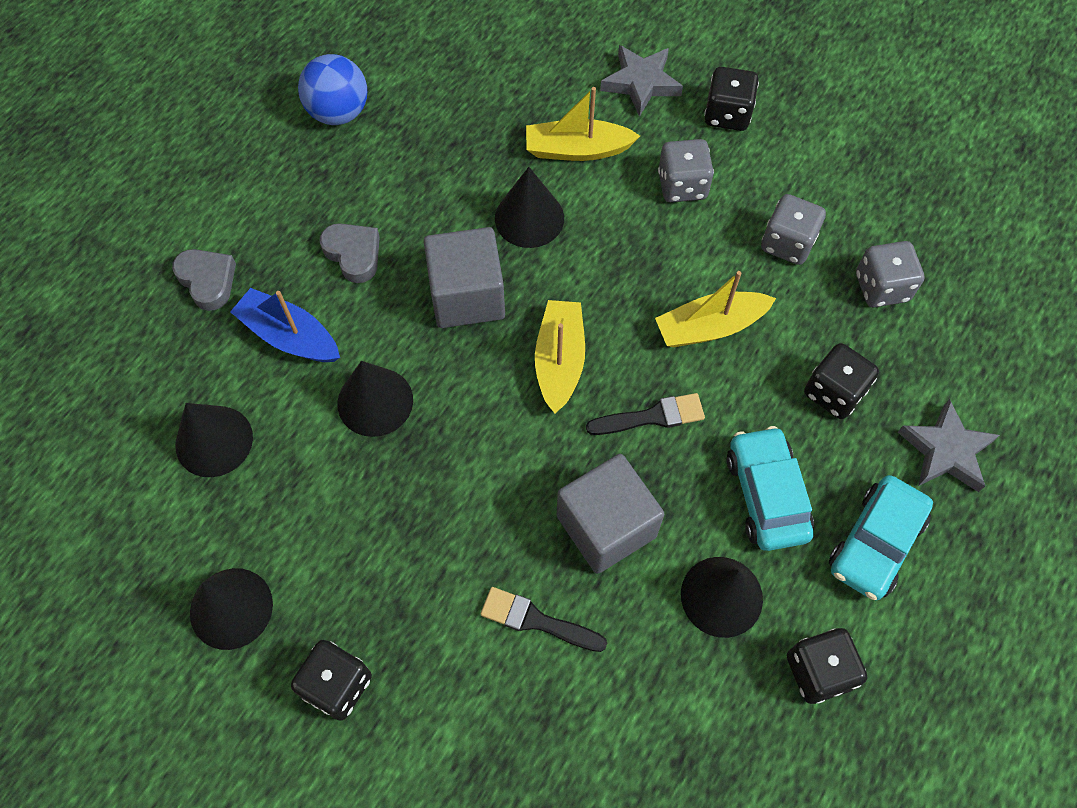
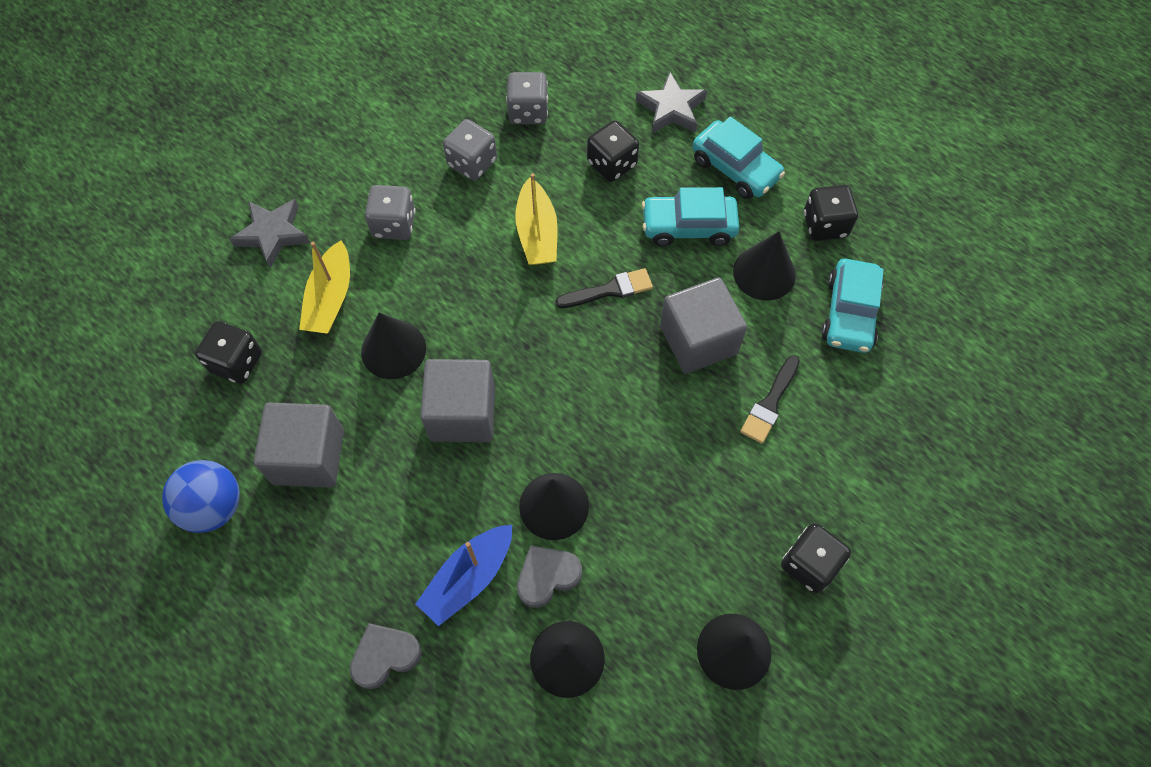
camera: 80 degrees left, 0 degrees up
grey heart [320,223,380,283] -> grey heart moved to [517,545,582,608]
yellow boat [535,300,585,413] -> none
black brush [586,393,705,435] -> black brush turned 75 degrees clockwise [556,268,653,308]
black dice [704,67,759,131] -> black dice moved to [195,321,262,384]
none -> grey cube [254,403,344,488]
none -> turquoise car [822,259,884,353]

